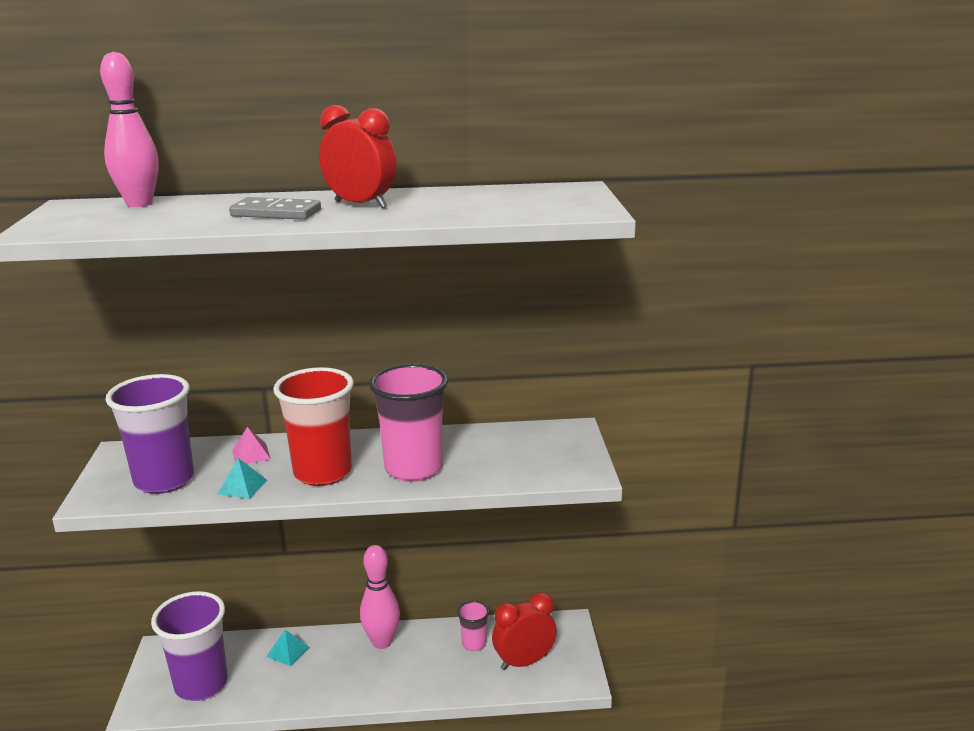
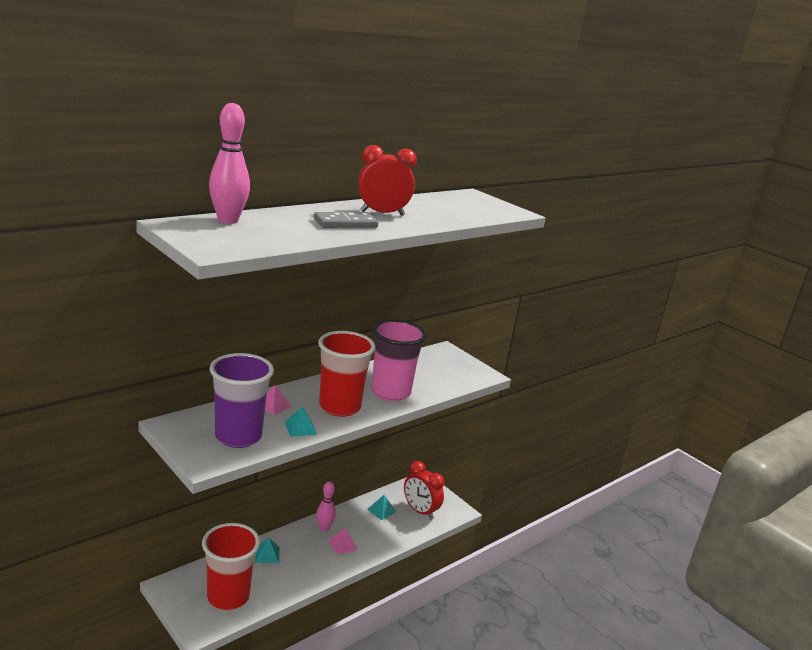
camera: 40 degrees left, 0 degrees up
purple cup [151,591,228,701] -> red cup [202,523,260,610]
pink bowling pin [360,545,400,649] -> pink bowling pin [316,481,336,531], size x0.66
pink cup [457,601,489,651] -> turquoise pyramid [367,495,396,520]
red clock [492,592,557,670] -> red clock turned 75 degrees counterclockwise [404,461,444,520]
none -> pink pyramid [329,528,358,554]

